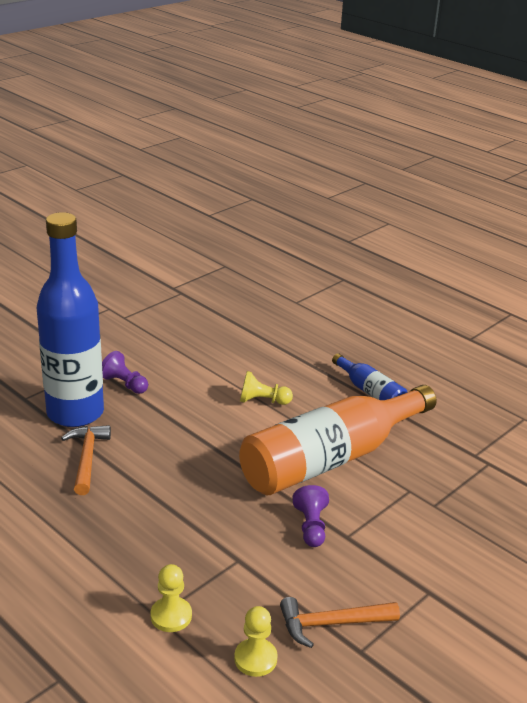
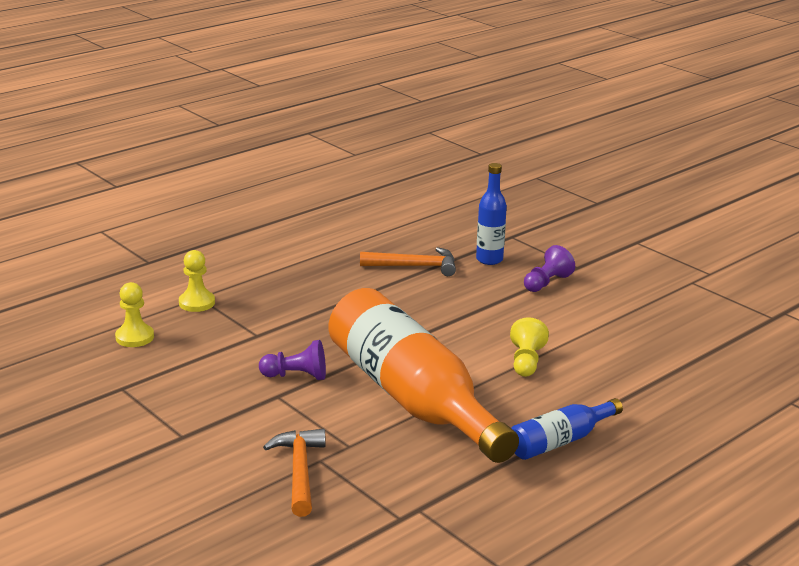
camera: 95 degrees right, 5 degrees down
blue bottle [37,212,104,427] -> blue bottle [476,163,507,265], size x0.46
orange hammer [280,597,400,648] -> orange hammer moved to [263,429,326,517]

